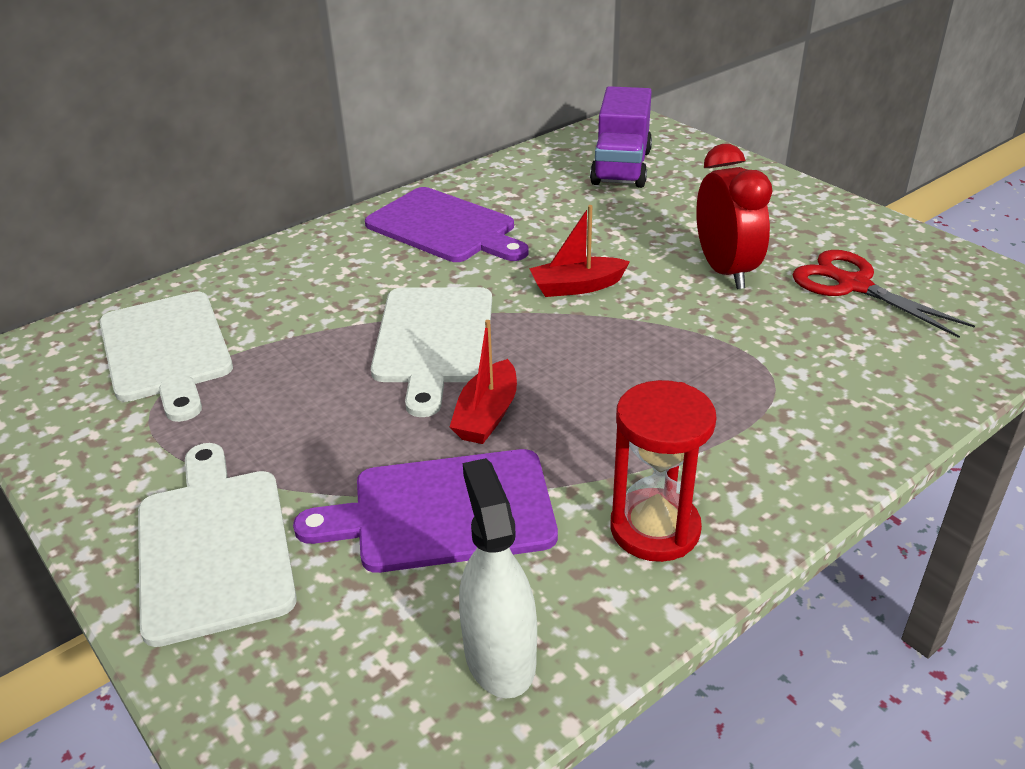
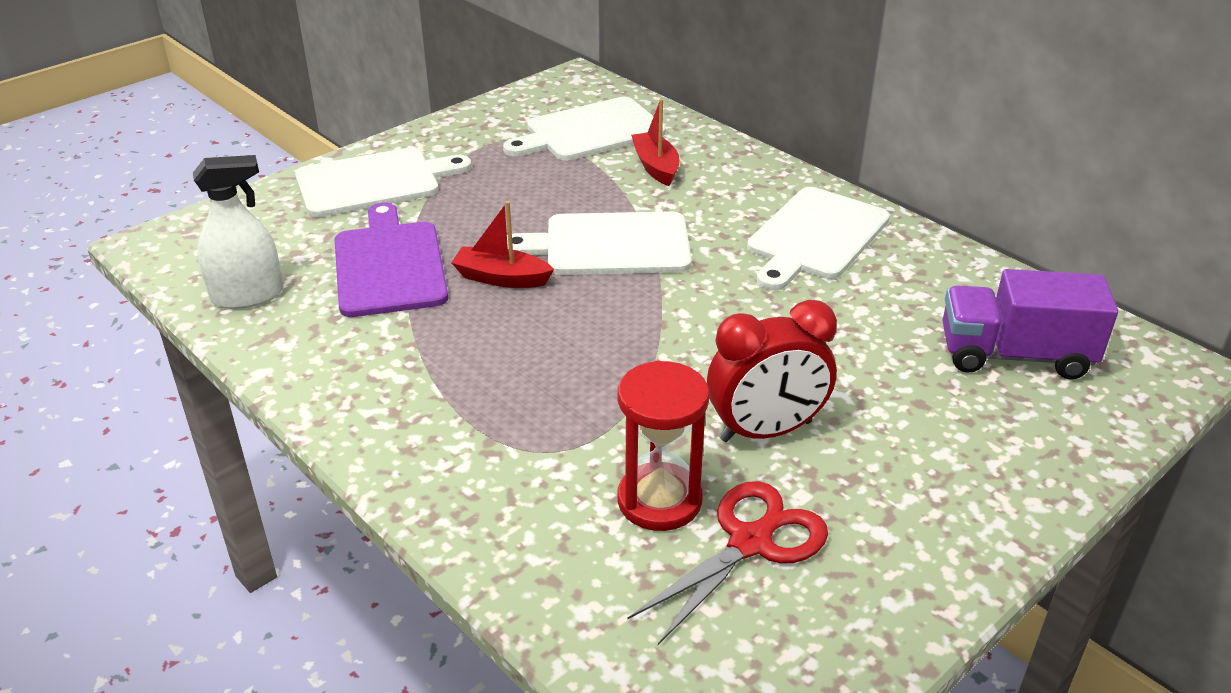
camera: 85 degrees right, 0 degrees up
purple cutting board [365,187,529,262] -> white cutting board [747,187,890,290]
red boat [529,205,630,297] -> red boat moved to [631,99,679,186]
red hourglass [610,380,717,562] -> red hourglass moved to [617,360,709,531]

